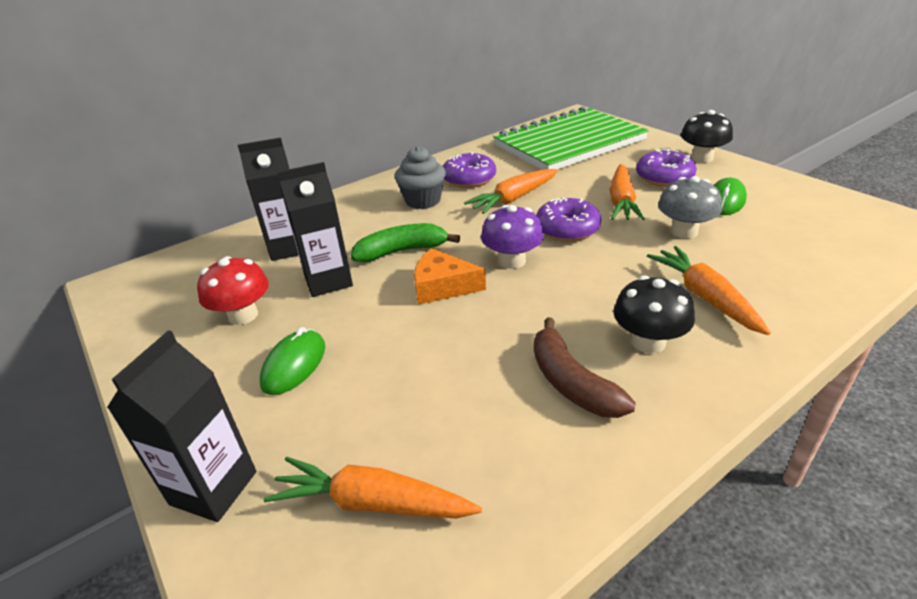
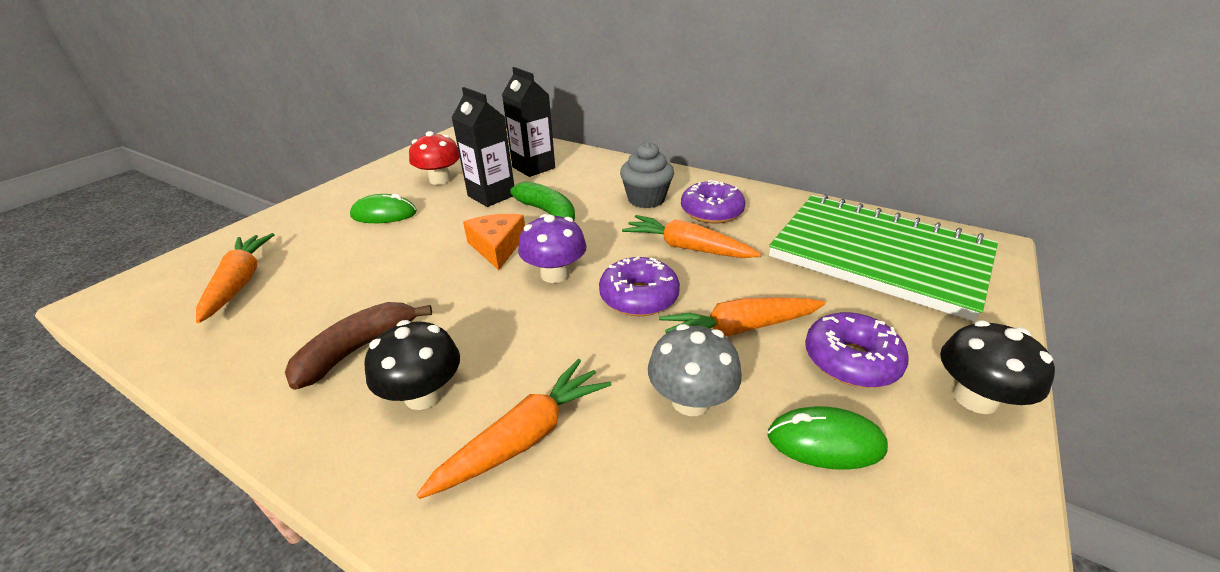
camera: 65 degrees right, 0 degrees up
black carton [107,330,256,522] -> none

